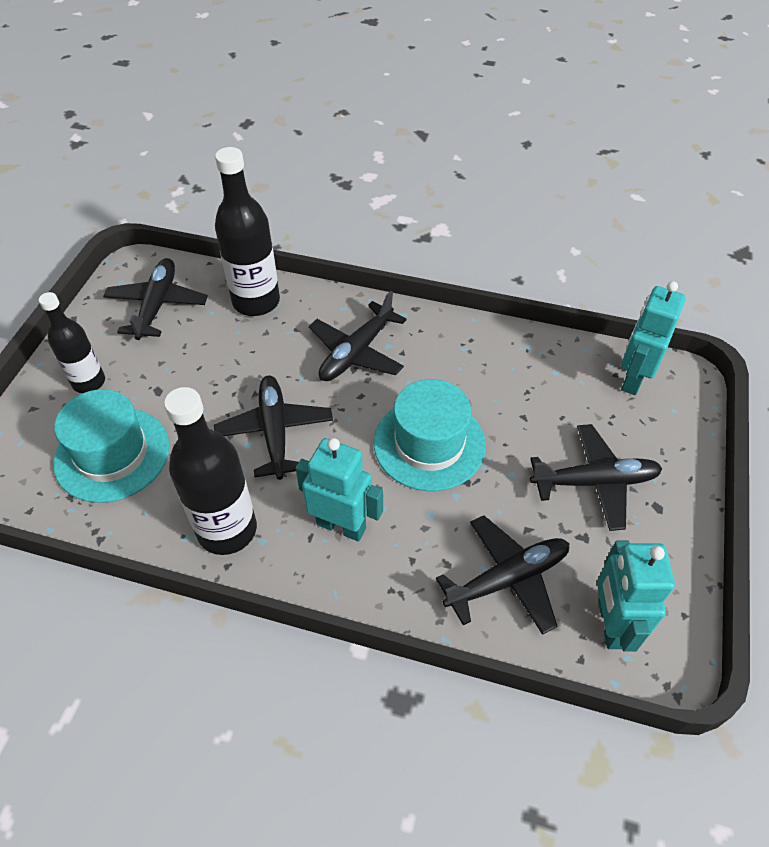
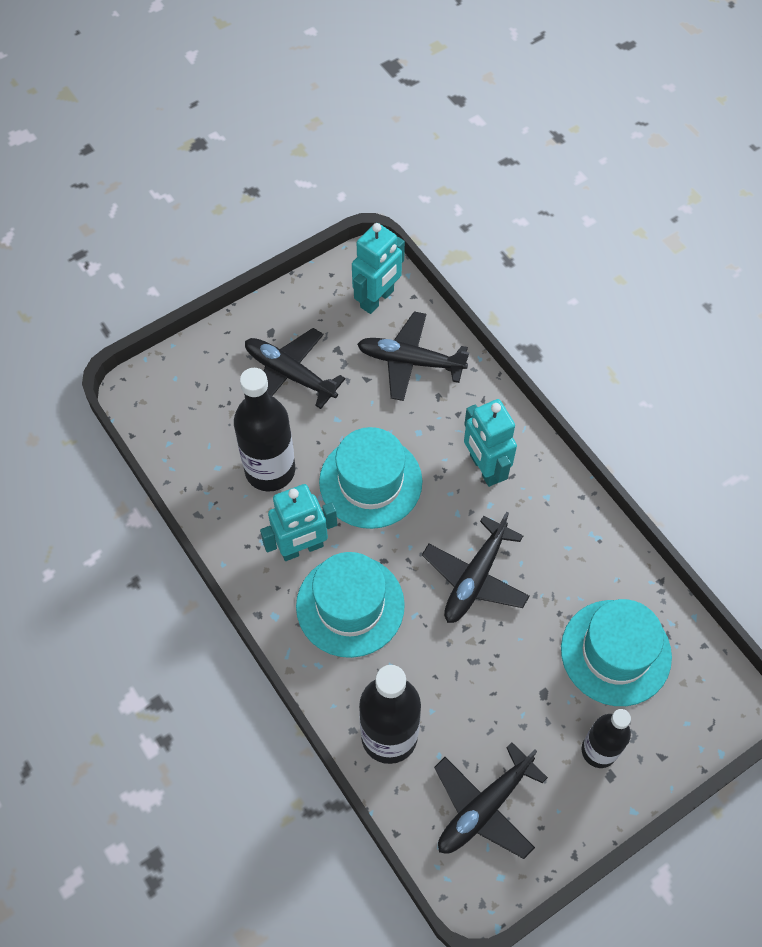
camera: 140 degrees left, 10 degrees up
black bottle [164,387,257,555] -> black bottle moved to [234,368,295,492]
black plane [309,291,407,381] -> turquoise hat [296,552,405,658]
turquoise robot [621,281,686,395] -> turquoise robot moved to [260,484,337,561]

